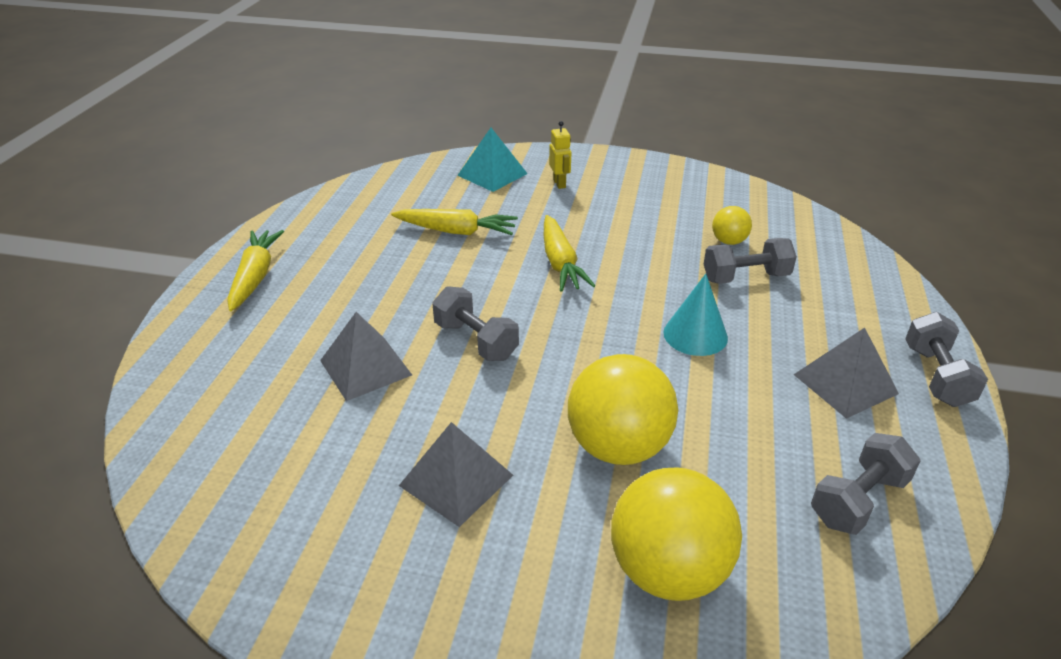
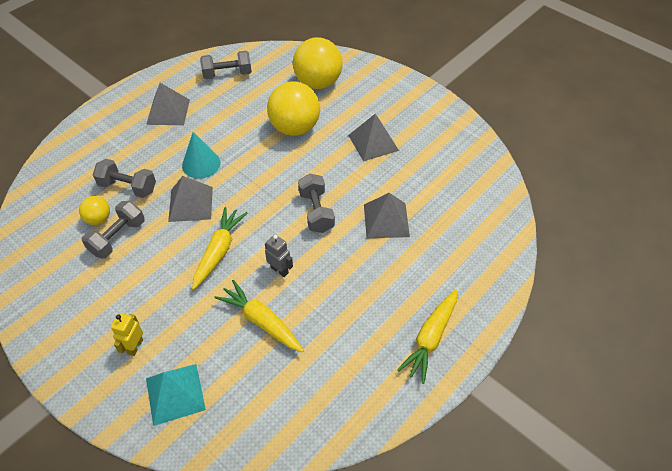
camera: 150 degrees left, 15 degrees up
grey dumbbell [905,312,988,407] -> grey dumbbell moved to [82,201,145,258]
none -> grey pyramid [168,176,213,222]
none -> grey robot [265,234,293,277]

